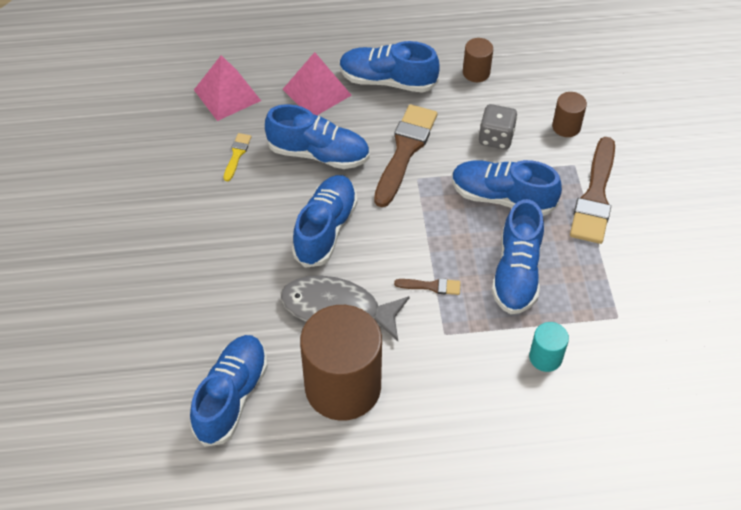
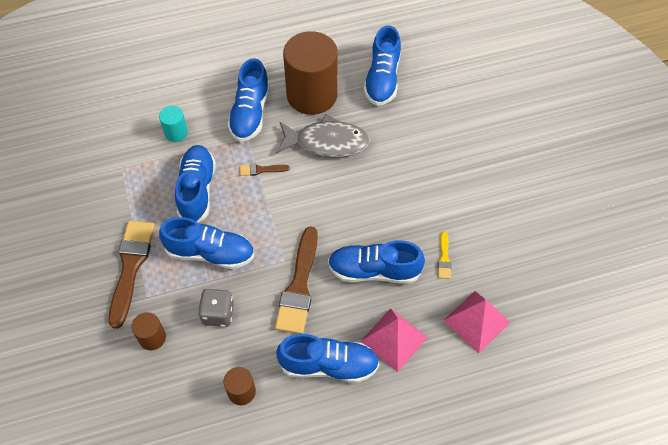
camera: 170 degrees right, 5 degrees up
blue shoe [292,175,357,268] -> blue shoe moved to [228,58,270,142]

